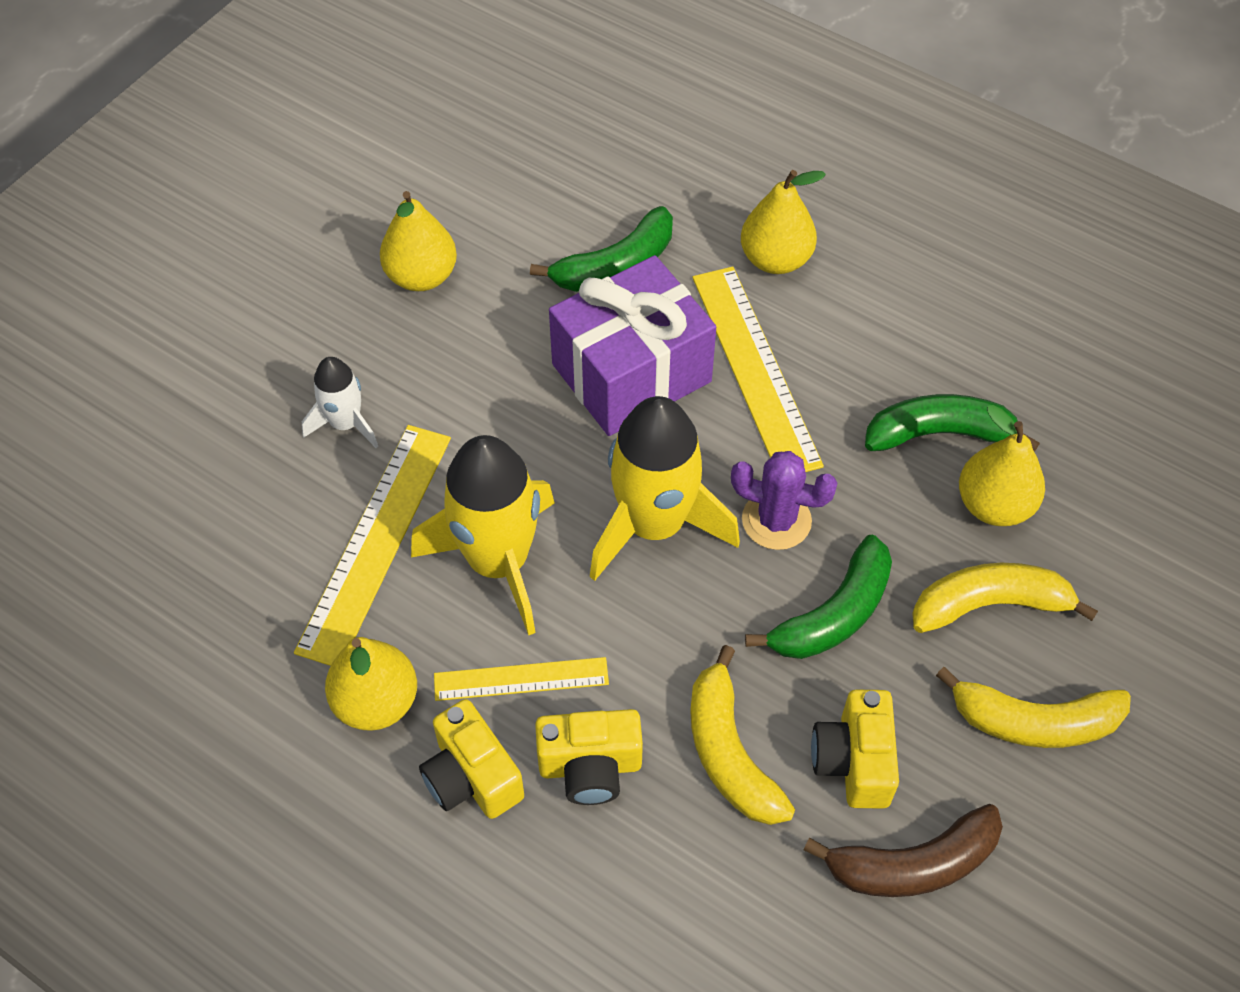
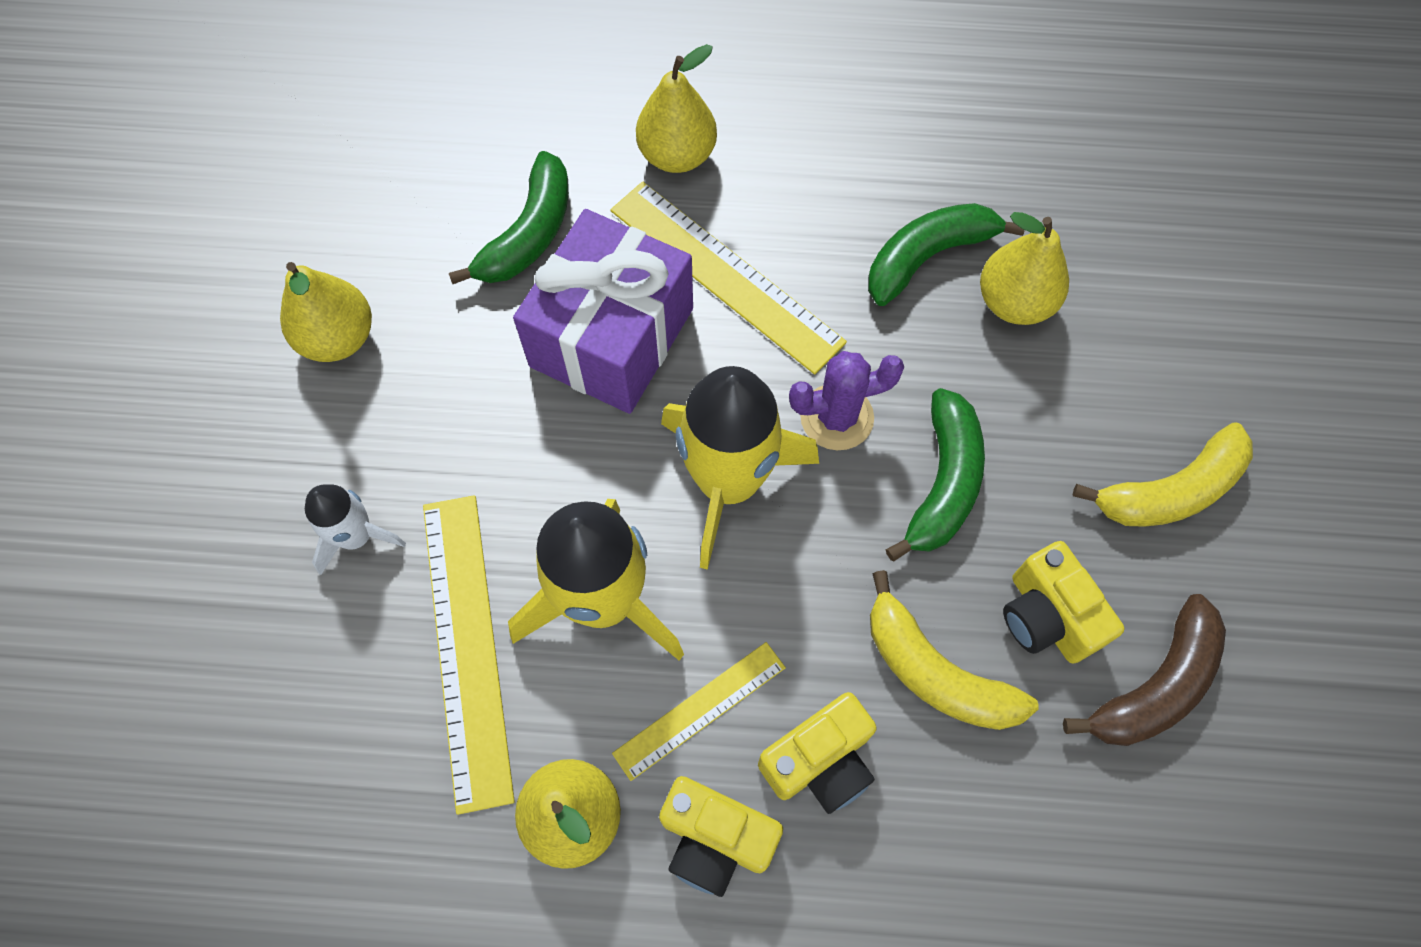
camera: 30 degrees left, 10 degrees up
yellow banana [912,563,1098,633] -> none

